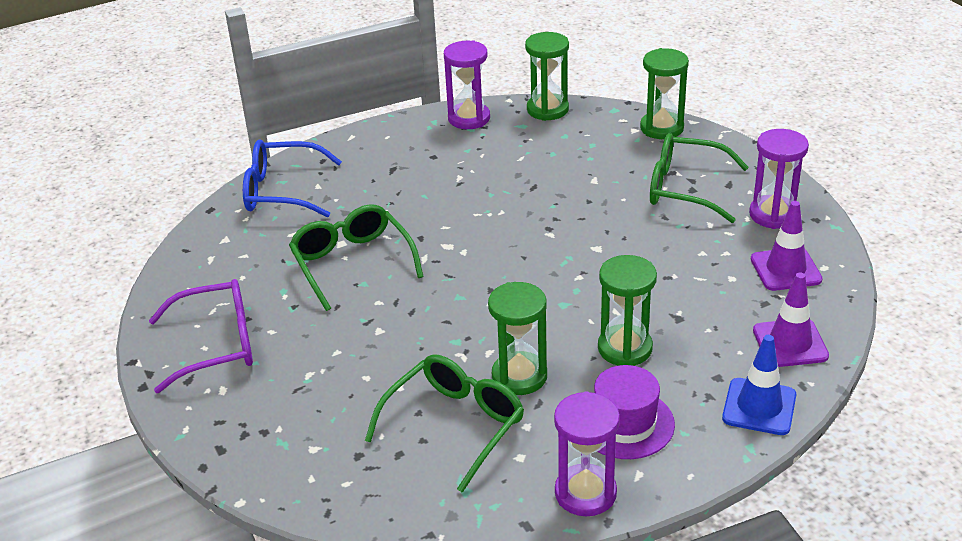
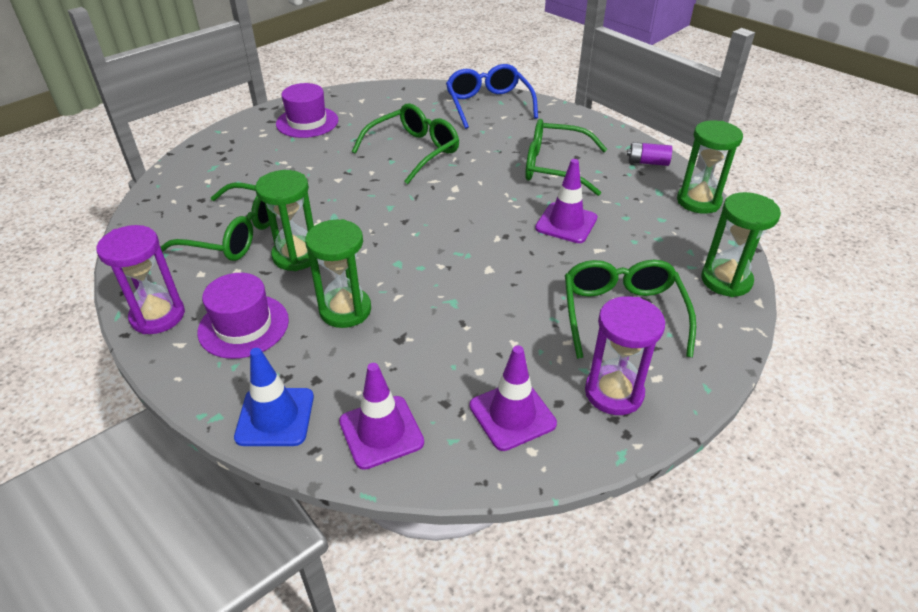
camera: 70 degrees right, 5 degrees up
purple glasses [149,279,253,393] -> purple hat [276,83,338,138]
purple hourglass [444,40,490,129] -> purple battery [627,142,672,166]
none -> green glasses [525,119,607,196]
none -> purple traffic cone [535,159,597,243]

